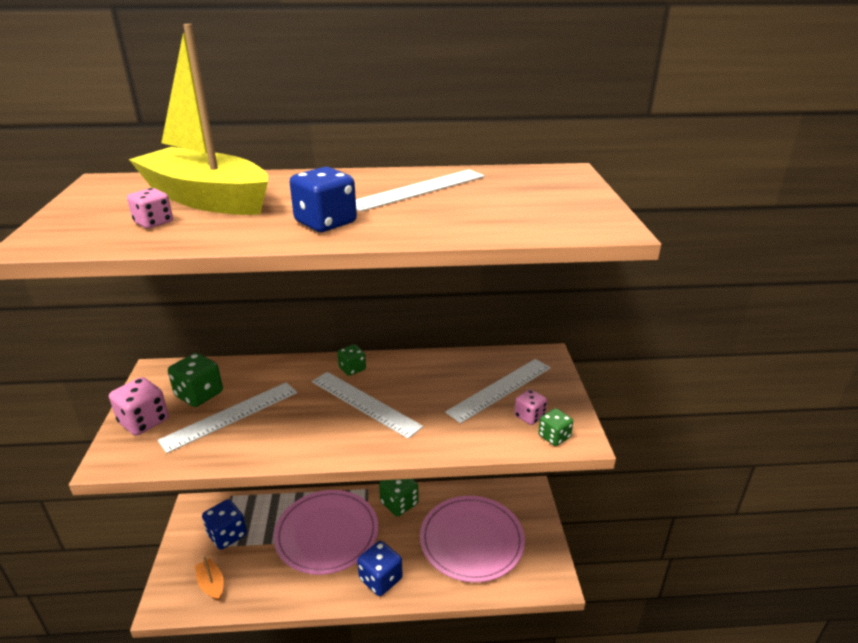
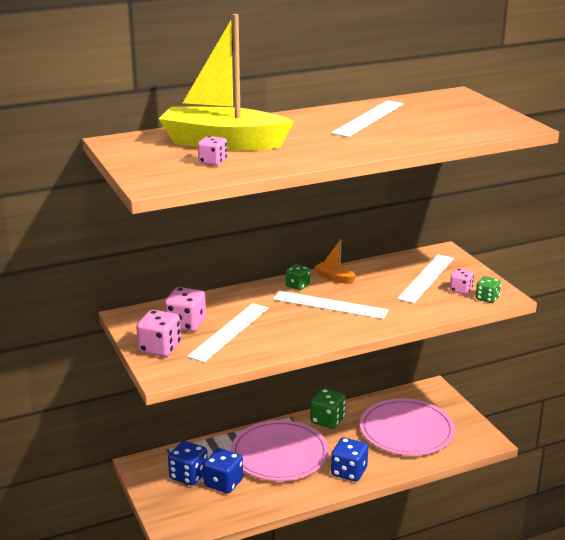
camera: 20 degrees left, 5 degrees down
green dice [168,353,223,407] -> pink dice [165,287,206,332]
orange boat [195,556,224,601] -> orange boat moved to [314,239,356,284]
blue dice [289,167,357,232] -> blue dice moved to [203,448,243,494]

